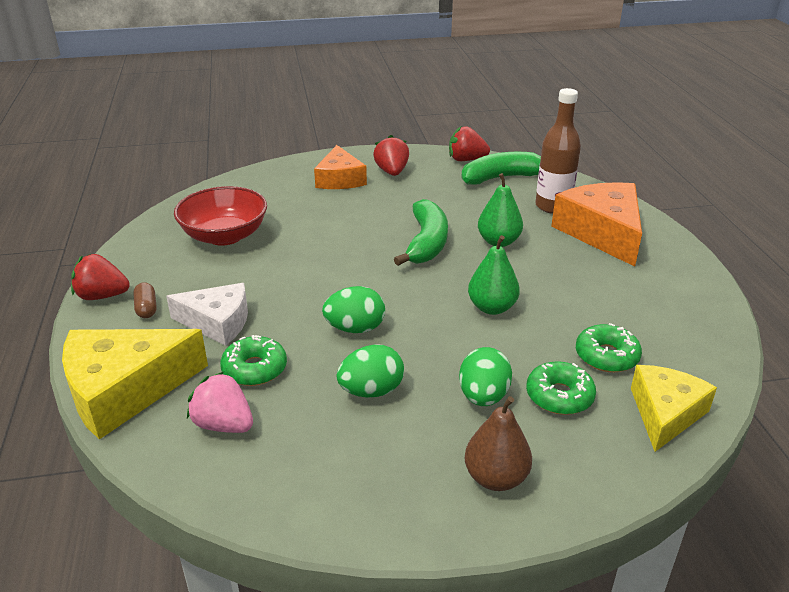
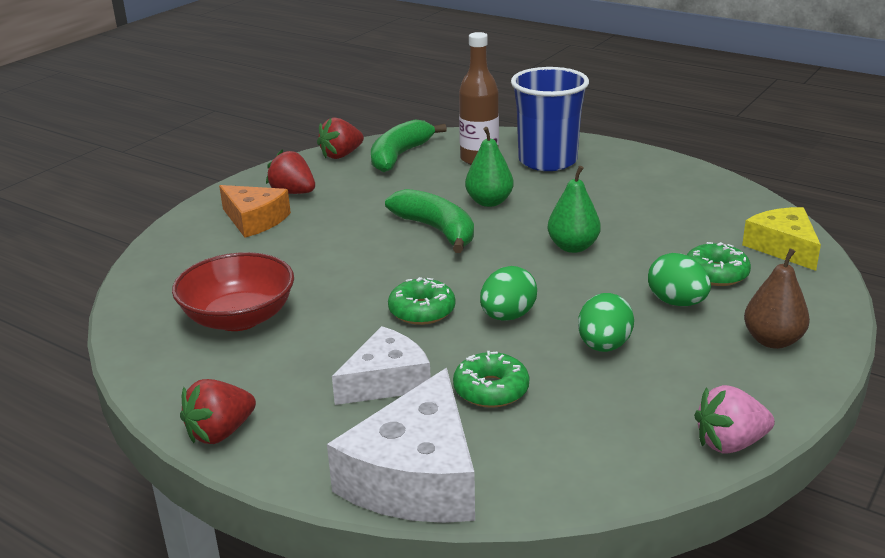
camera: 45 degrees left, 5 degrees down
yellow cheese [62,329,208,440] -> white cheese [327,368,475,523]
brown capsule [133,282,157,318] -> none
pink strawberry [187,372,253,433] -> pink strawberry moved to [694,385,775,454]
orange cheese [551,182,642,267] -> blue cup [511,67,589,171]
green donut [576,323,642,372] -> green donut moved to [388,277,455,325]

